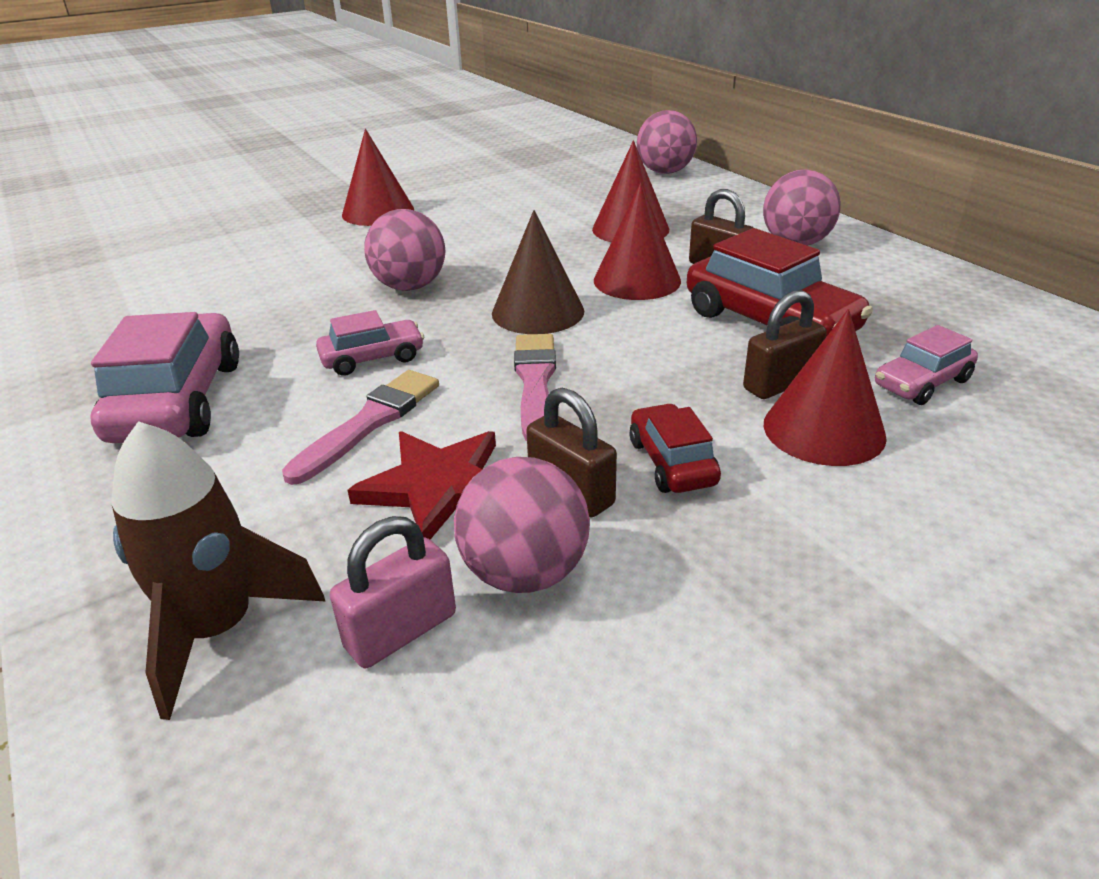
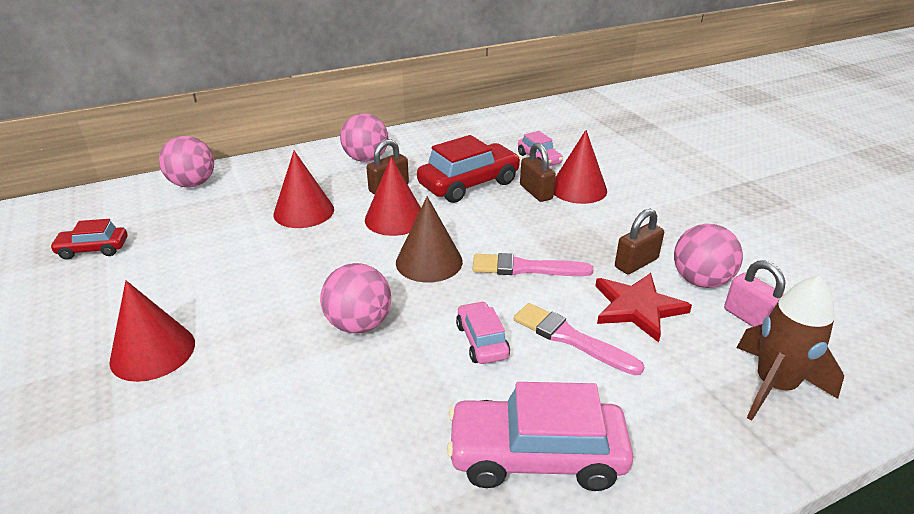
camera: 85 degrees left, 0 degrees up
red car [629,403,721,493] -> red car moved to [50,219,127,260]

